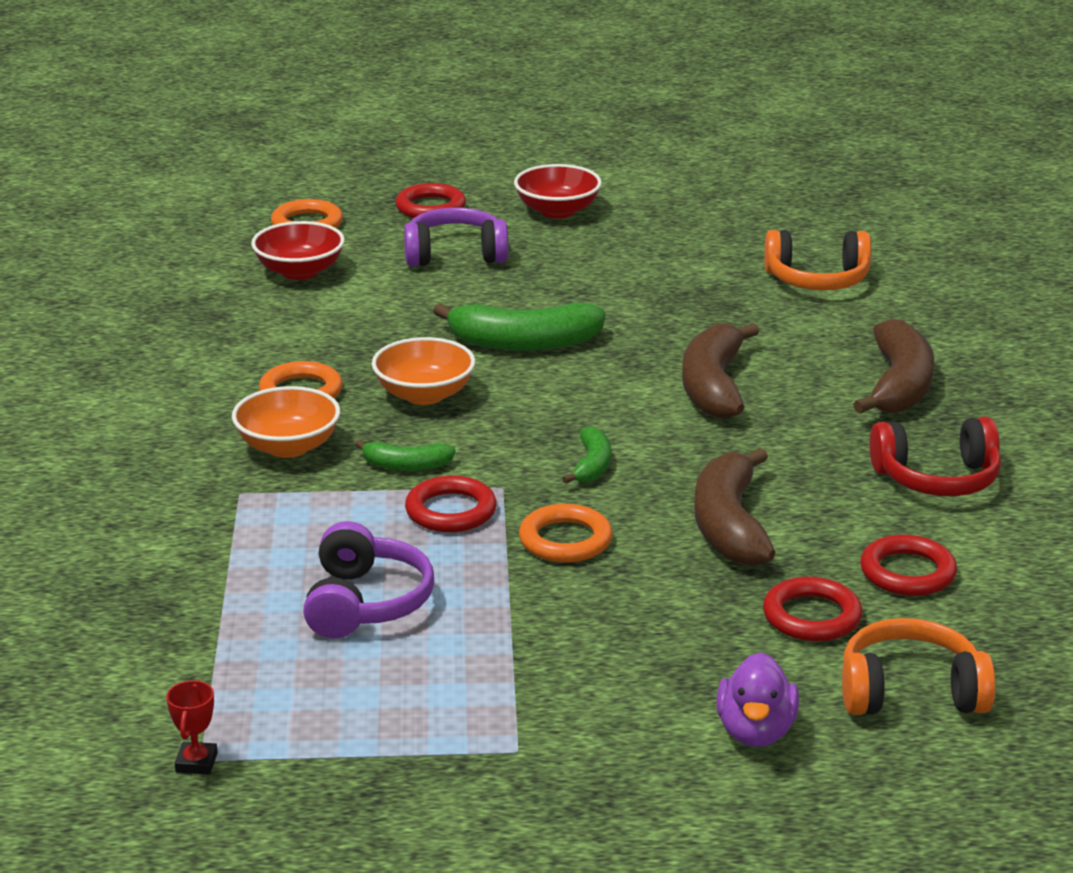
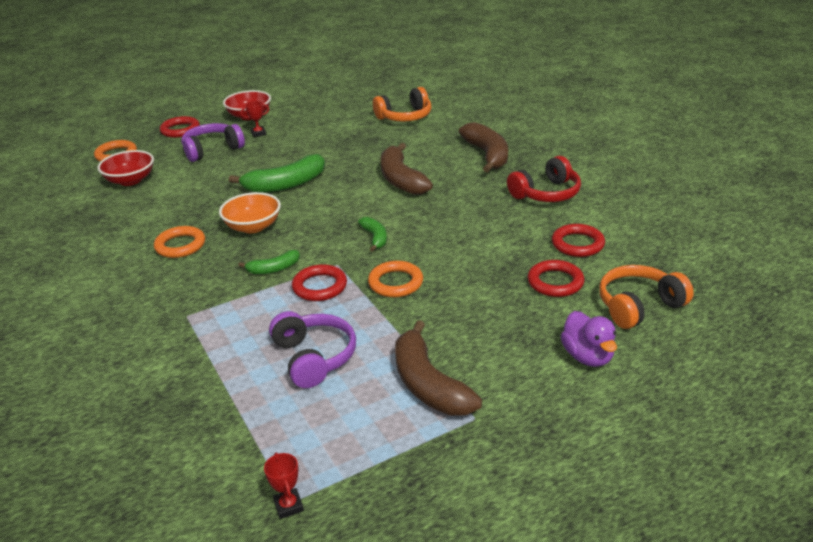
camera: 25 degrees left, 5 degrees up
orange bowl [232,386,340,458] -> none
brown banana [694,448,776,566] -> brown banana moved to [395,320,482,416]
none -> red trophy [241,101,269,137]

